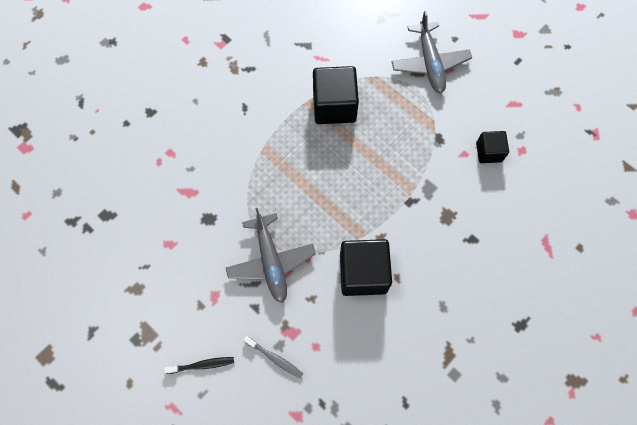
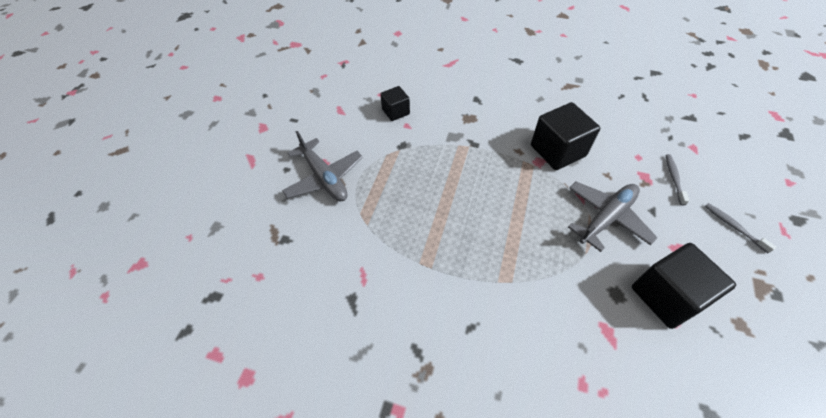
camera: 115 degrees left, 15 degrees down
black toothbrush [164,357,234,374] -> grey toothbrush [705,203,776,253]
black cube [313,66,359,124] -> black cube moved to [632,243,736,329]
grey plane [392,11,472,93] -> grey plane turned 90 degrees clockwise [282,131,363,202]

